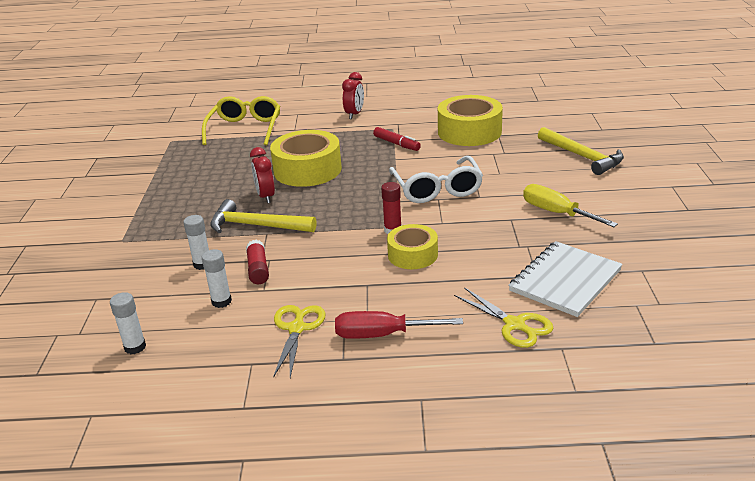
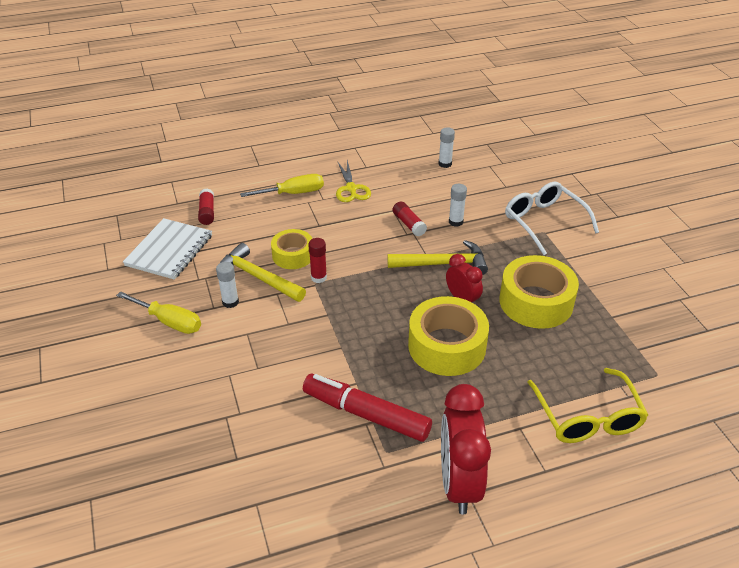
camera: 160 degrees right, 10 degrees up
white glue stick [202,249,232,308] -> white glue stick moved to [216,262,239,308]
red screwdriver [335,311,463,339] -> yellow screwdriver [240,174,324,197]
red clock [342,72,364,119] -> red clock [441,384,491,515], size x1.80
red marker [373,127,421,151] -> red marker [303,374,432,442], size x1.81
white glasses [389,156,483,203] -> white glasses moved to [505,182,599,255]
yellow tape [438,95,503,146] -> yellow tape moved to [499,255,579,329]
yellow scissors [454,287,553,348] -> red glue stick [198,188,214,225]
yellow hammer [538,127,624,175] -> yellow hammer moved to [220,243,306,302]

